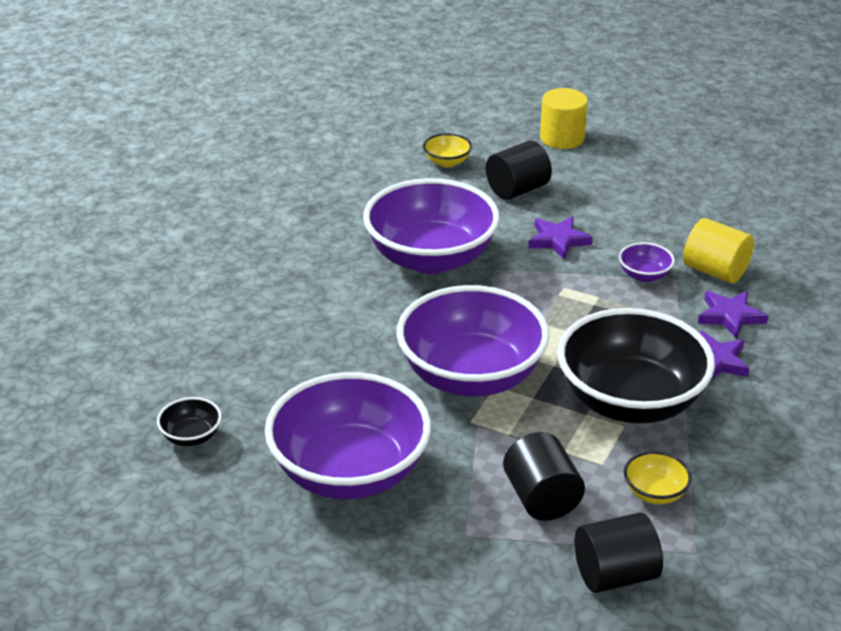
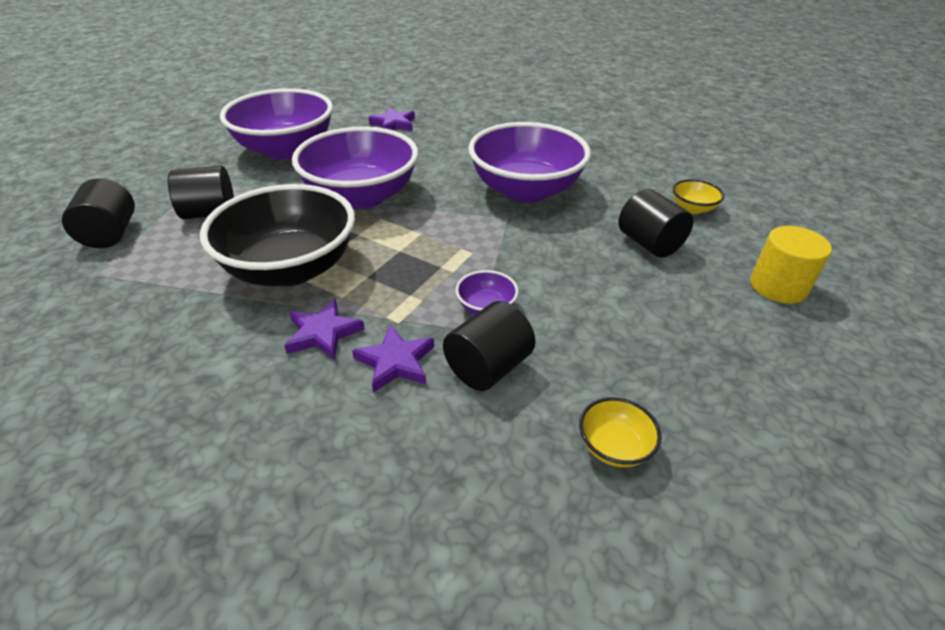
camera: 95 degrees right, 5 degrees up
black bowl [157,397,222,446] -> none
purple star [529,217,593,260] -> purple star moved to [368,107,415,131]
yellow bowl [624,451,692,504] -> yellow bowl moved to [579,397,661,467]
yellow cylinder [683,218,754,283] -> black cylinder [443,301,535,391]

